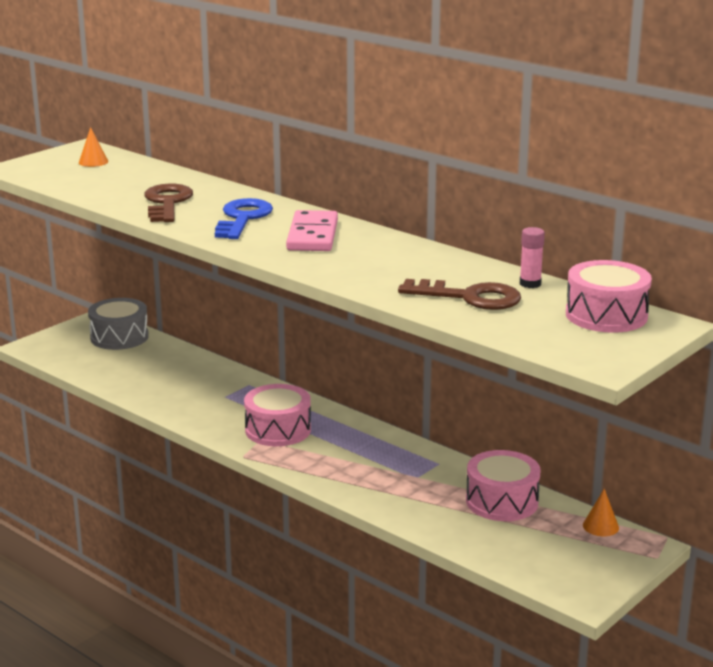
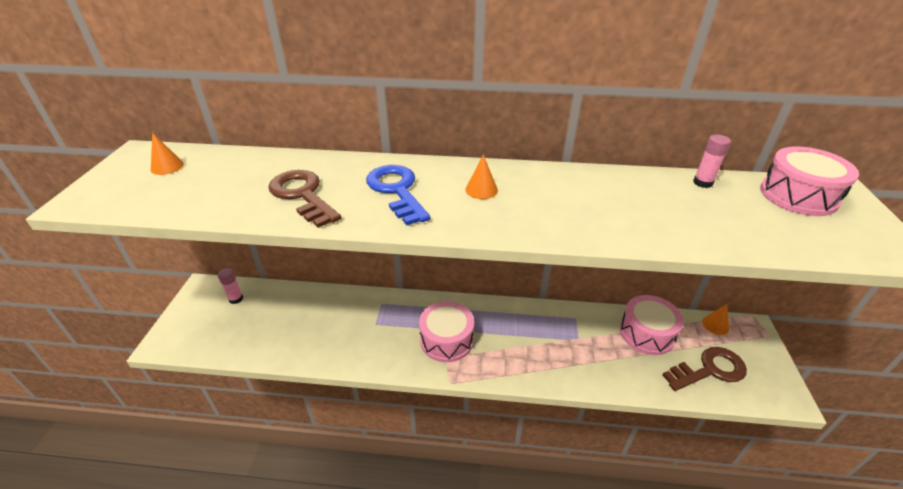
camera: 35 degrees left, 15 degrees up
grey drum [88,298,149,350] -> pink glue stick [218,268,243,304]
pink domino [286,210,338,251] -> orange cone [466,155,498,199]
brown key [398,279,521,310] -> brown key moved to [662,347,747,391]

